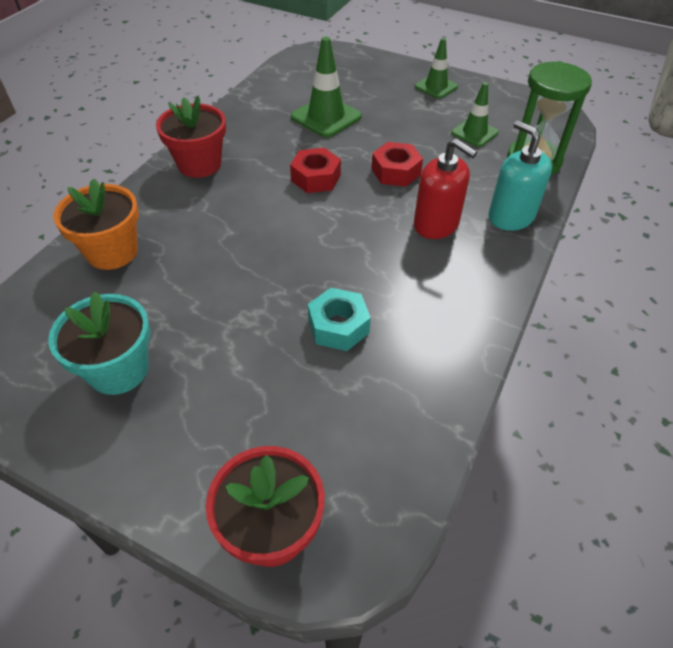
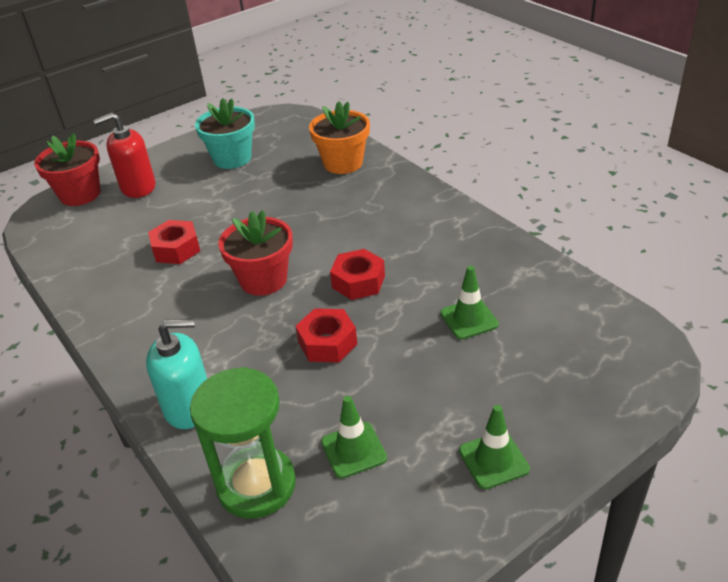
camera: 120 degrees right, 10 degrees down
red flower pot [156,96,226,178] -> red flower pot moved to [218,210,293,296]
green traffic cone [291,37,362,138] -> green traffic cone [440,266,499,340], size x0.65
turquoise nut [308,288,371,351] -> red nut [148,220,200,264]
red soap dispenser [414,138,477,239] -> red soap dispenser moved to [93,113,156,198]

